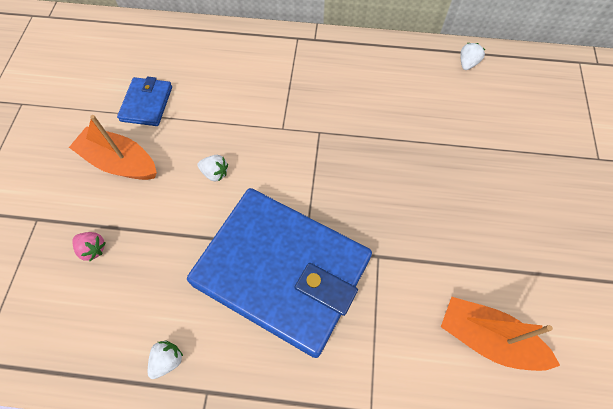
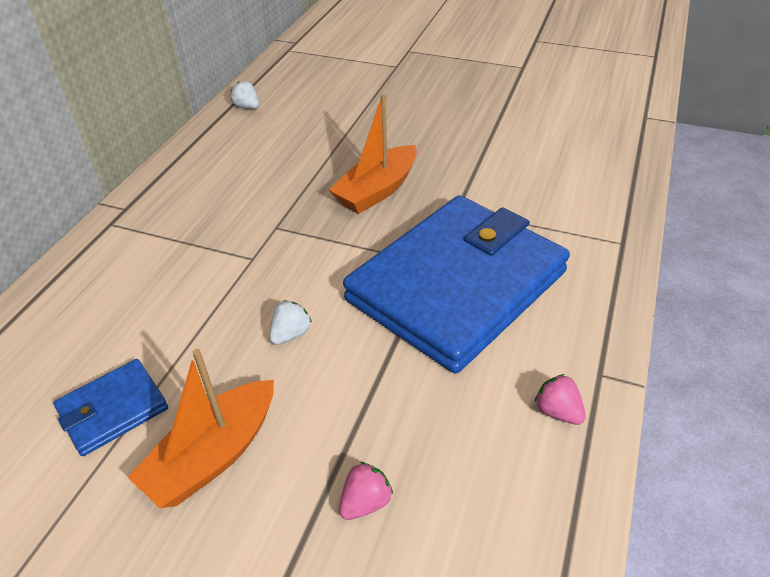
camera: 75 degrees left, 20 degrees down
blue wallet [117,76,172,126] -> blue wallet turned 60 degrees counterclockwise [54,359,168,456]
white strawberry [148,341,183,379] -> pink strawberry [535,374,586,425]
orange boat [441,297,560,371] -> orange boat moved to [329,94,417,214]

